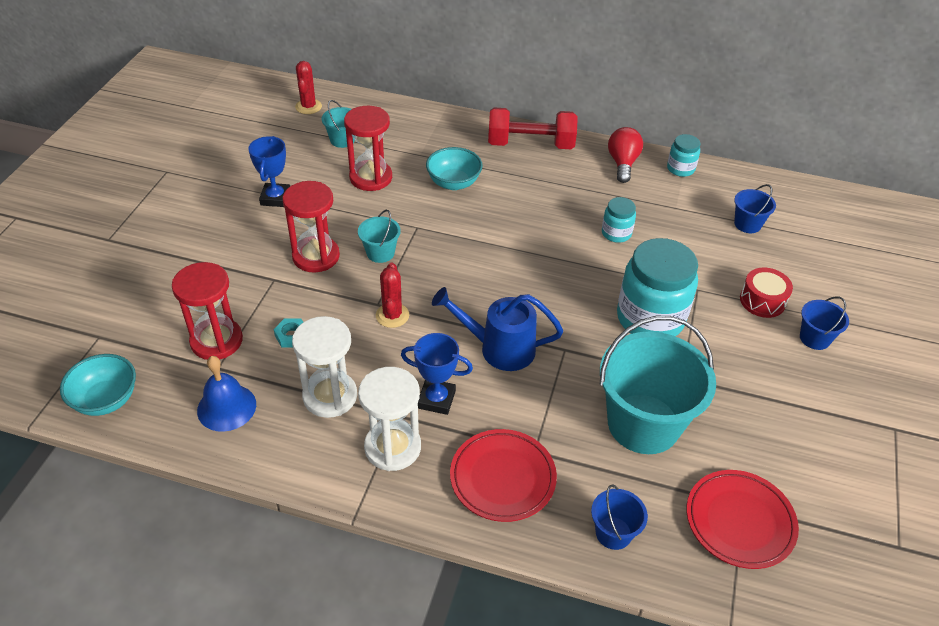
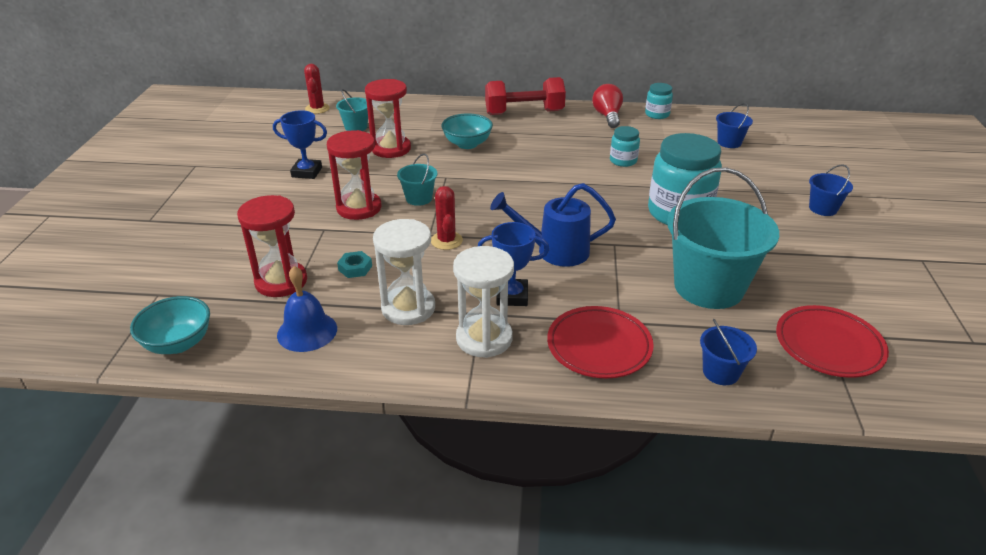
camera: 10 degrees left, 10 degrees down
blue trophy [248,136,290,207] -> blue trophy turned 75 degrees counterclockwise [273,110,327,179]
red drum [740,268,793,318] -> none

